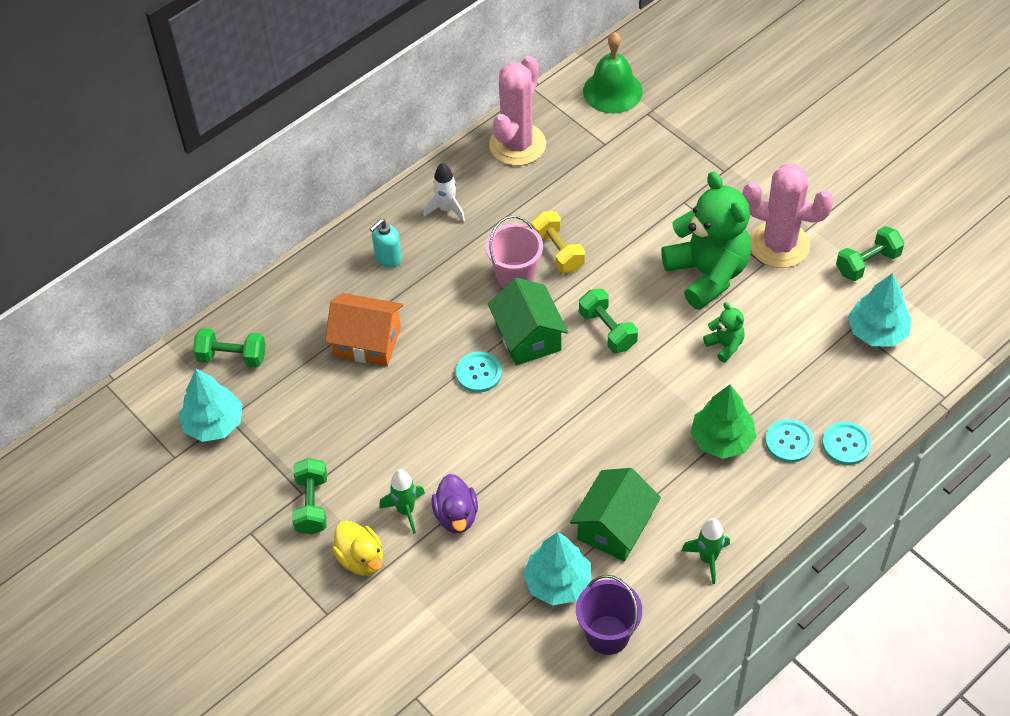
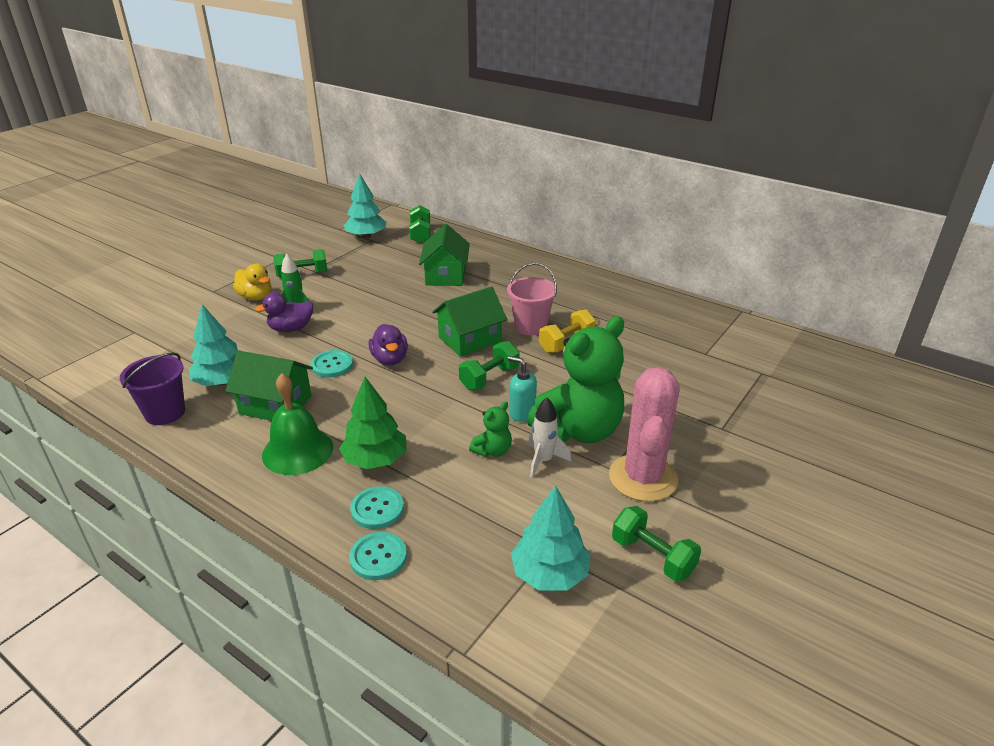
camera: 75 degrees right, 20 degrees down
orange house [325,293,403,366] -> green house [419,224,470,286]
yellow duck [332,521,383,576] -> yellow duck turned 90 degrees counterclockwise [233,264,271,300]
turquoise soap dispenser [370,219,402,268] -> turquoise soap dispenser moved to [508,356,537,422]
white rocket [423,163,465,222] -> white rocket moved to [528,397,571,478]
turquoise button [456,352,502,393] -> turquoise button moved to [311,350,353,377]
pink cactus [489,56,546,166] -> none
green bell [583,32,643,113] -> green bell moved to [262,373,333,475]
green rocket [681,518,730,584] -> none
none -> purple duck [368,324,408,365]

